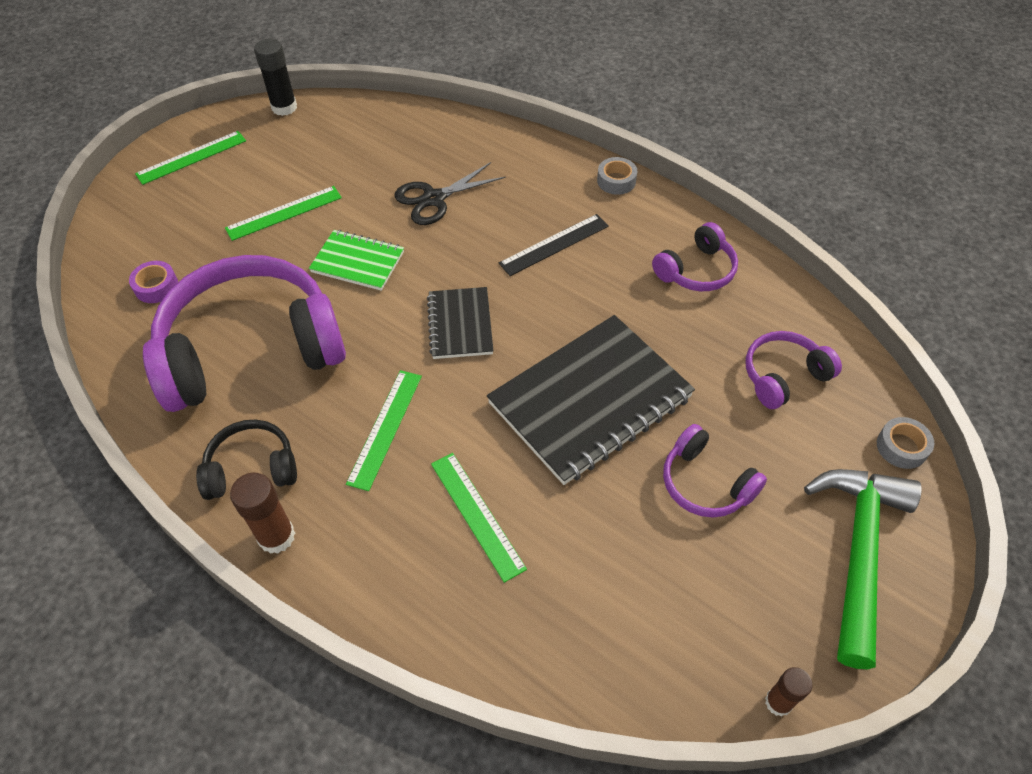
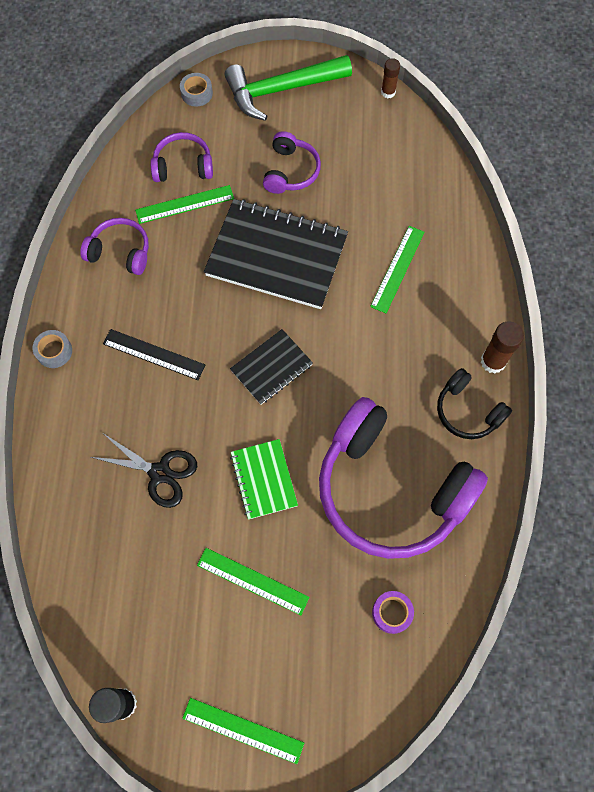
camera: 125 degrees left, 15 degrees up
green ruler [346,370,422,491] -> green ruler moved to [135,185,234,224]
purple headphones [746,331,842,409] -> purple headphones turned 150 degrees clockwise [151,132,213,182]

